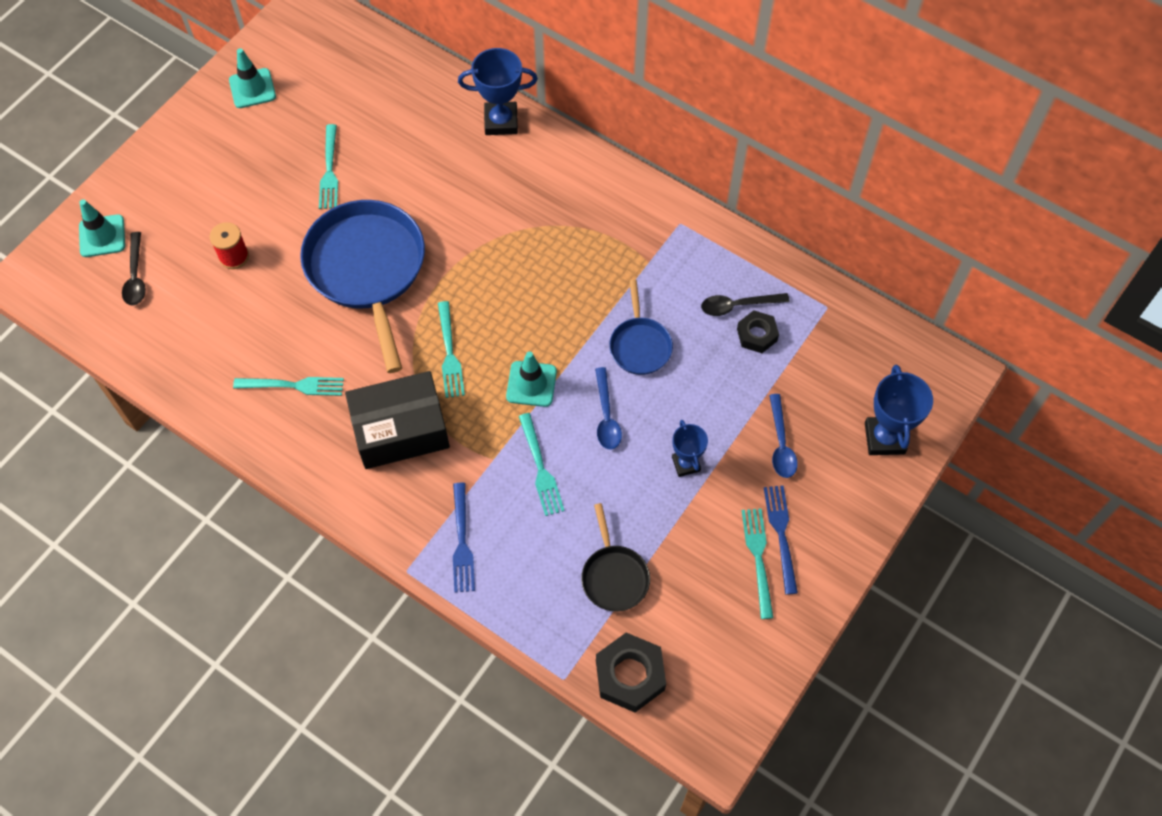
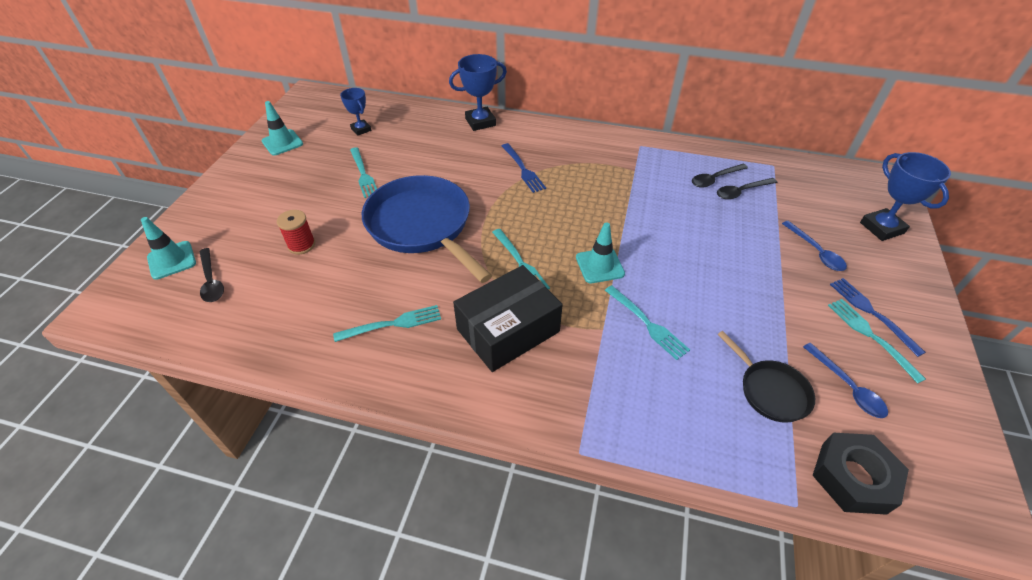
camera: 20 degrees left, 15 degrees down
blue fork [453,483,475,593] -> blue fork moved to [502,143,546,193]
blue spoon [595,367,622,450] -> blue spoon moved to [803,343,888,418]
blue pan [609,280,673,375] -> none
blue trophy [672,420,708,477] -> blue trophy moved to [340,88,371,136]
black nut [737,310,779,353] -> black spoon [717,178,777,200]

